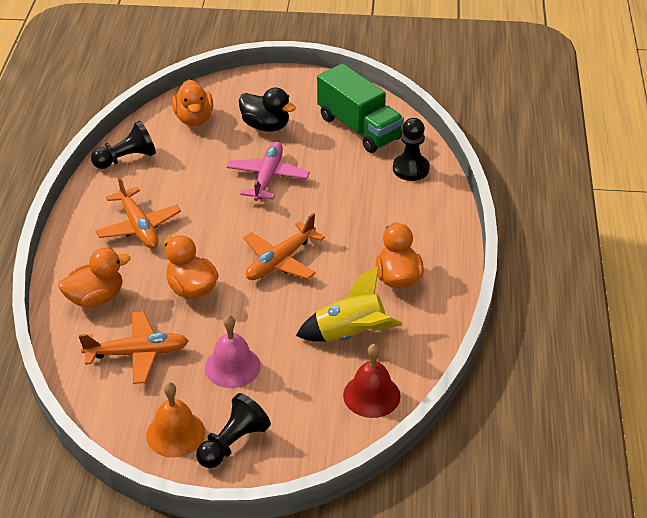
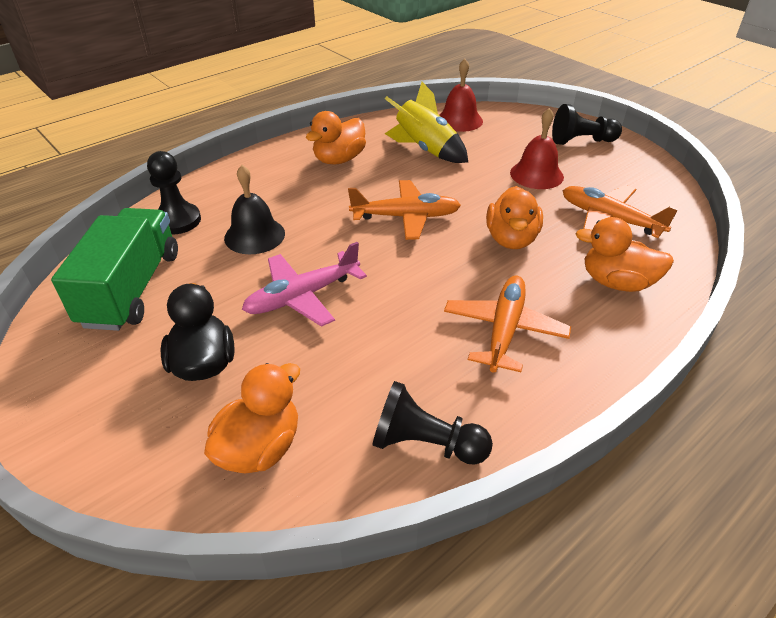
camera: 135 degrees left, 0 degrees up
orange bell [146,382,205,458] -> none
pink bell [205,315,261,388] -> red bell [510,108,564,189]
none -> black bell [224,165,285,254]

